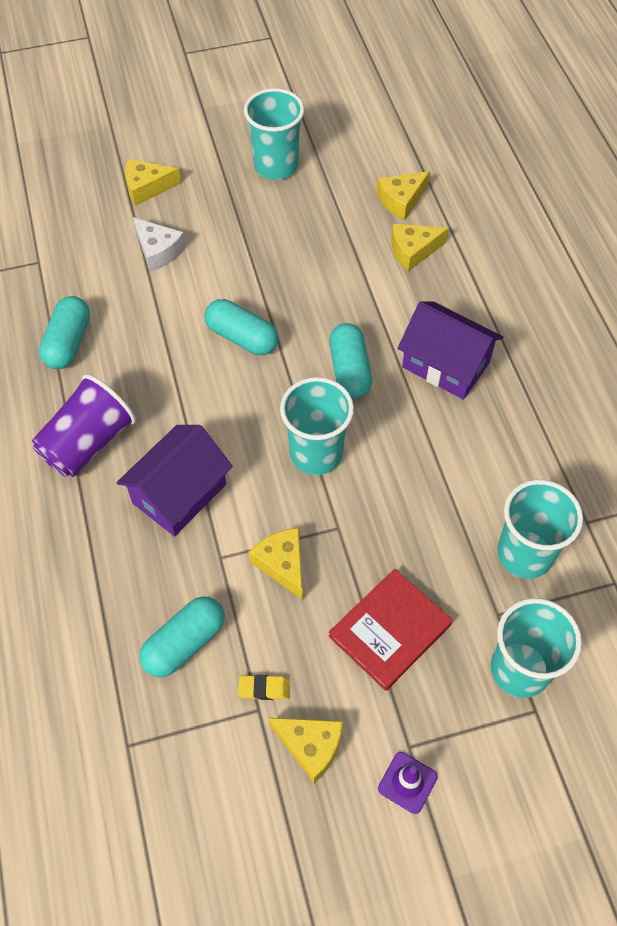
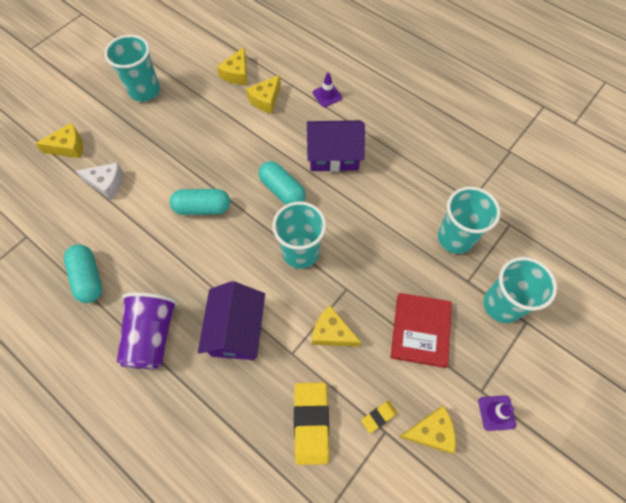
camera: 35 degrees left, 5 degrees up
yellow cheese [125,159,181,206] -> yellow cheese turned 150 degrees counterclockwise [35,123,83,158]
turquoise capsule [139,596,224,677] -> yellow eraser [294,382,329,465]
none -> purple traffic cone [313,72,342,107]

